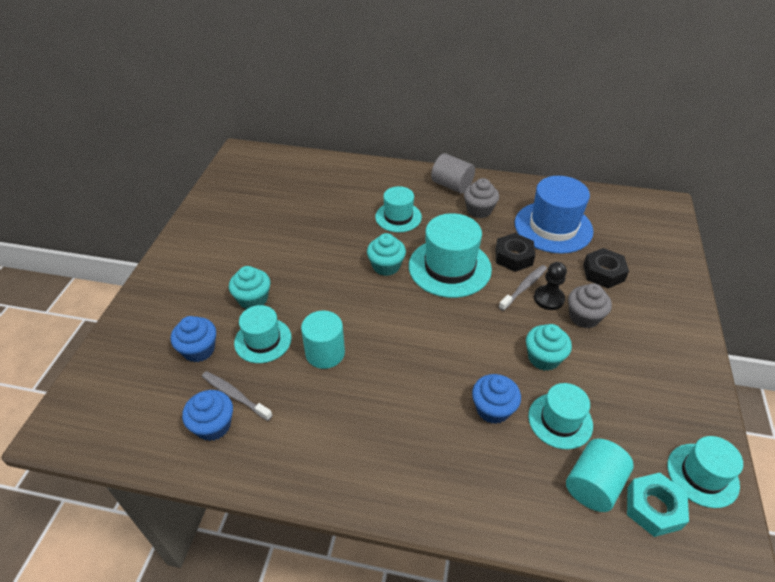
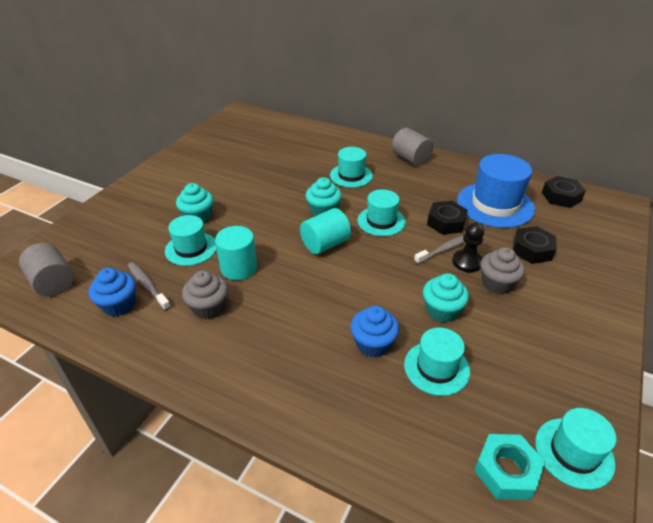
camera: 15 degrees right, 5 degrees down
blue cupcake [171,316,216,362] -> none
turquoise hat [409,213,492,298] -> turquoise hat [357,189,406,236], size x0.61
grey cupcake [464,178,499,218] -> grey cupcake moved to [182,270,228,319]
turquoise cylinder [566,439,634,512] -> turquoise cylinder moved to [300,208,351,254]
none -> grey cylinder [19,243,74,297]
none -> black nut [542,176,586,208]

